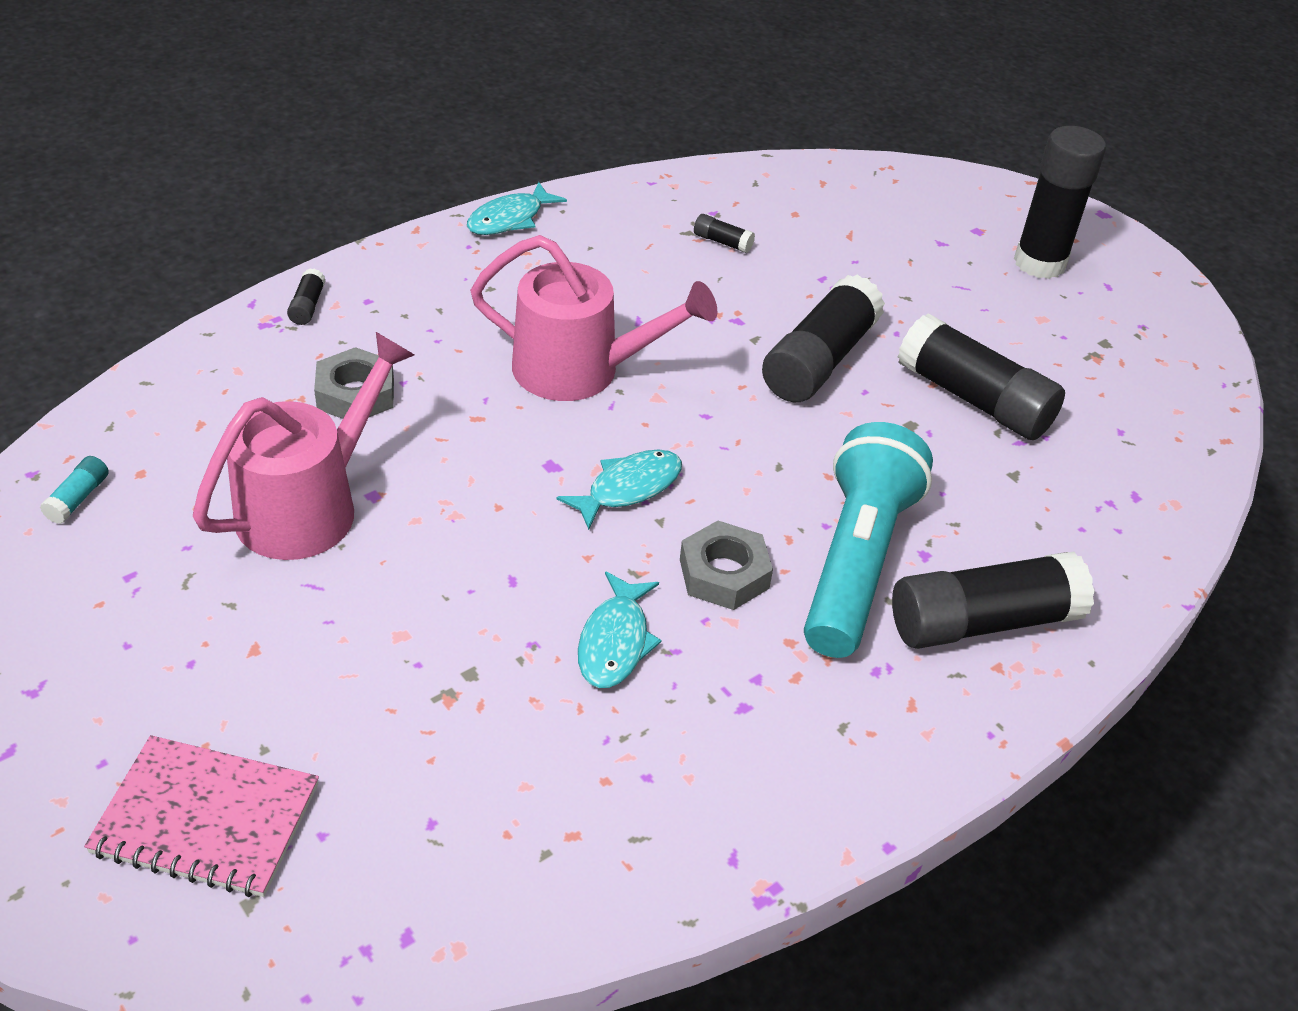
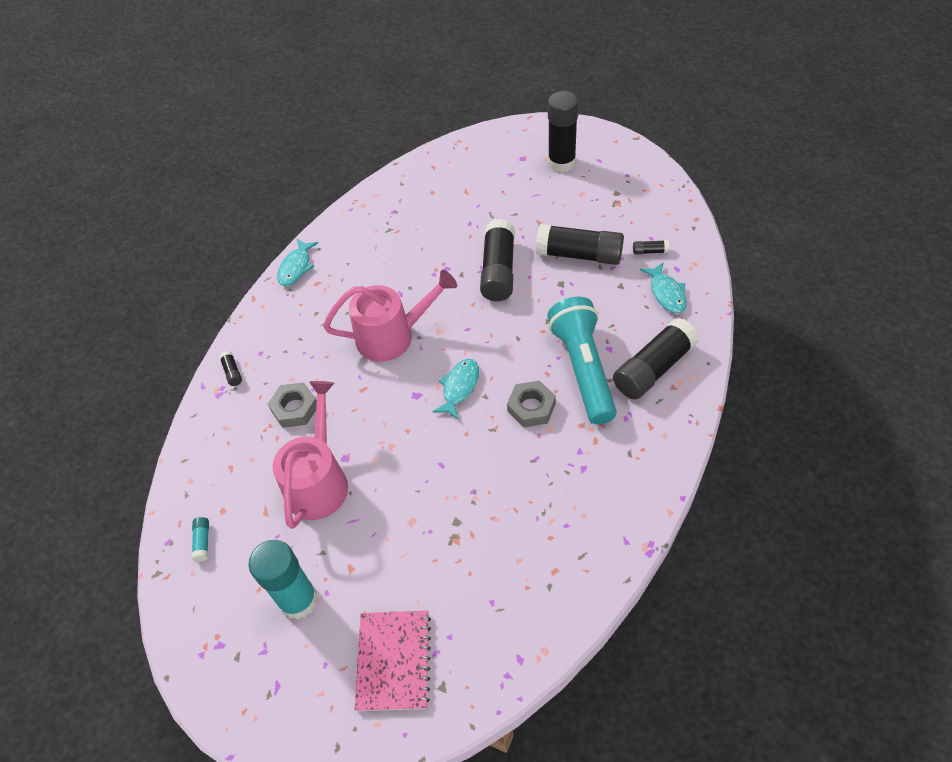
camera: 20 degrees left, 10 degrees up
pink notebook [84,735,319,897] -> pink notebook turned 75 degrees counterclockwise [354,611,431,711]
turquoise fish [578,571,662,688] -> turquoise fish moved to [640,262,687,313]
black glue stick [694,214,755,253] -> black glue stick moved to [633,240,669,255]
none -> turquoise glue stick [248,540,318,619]

